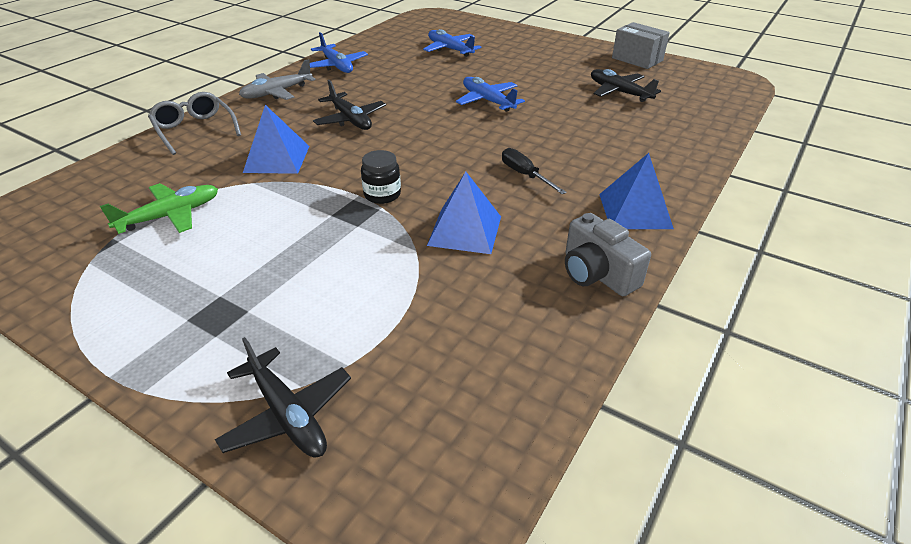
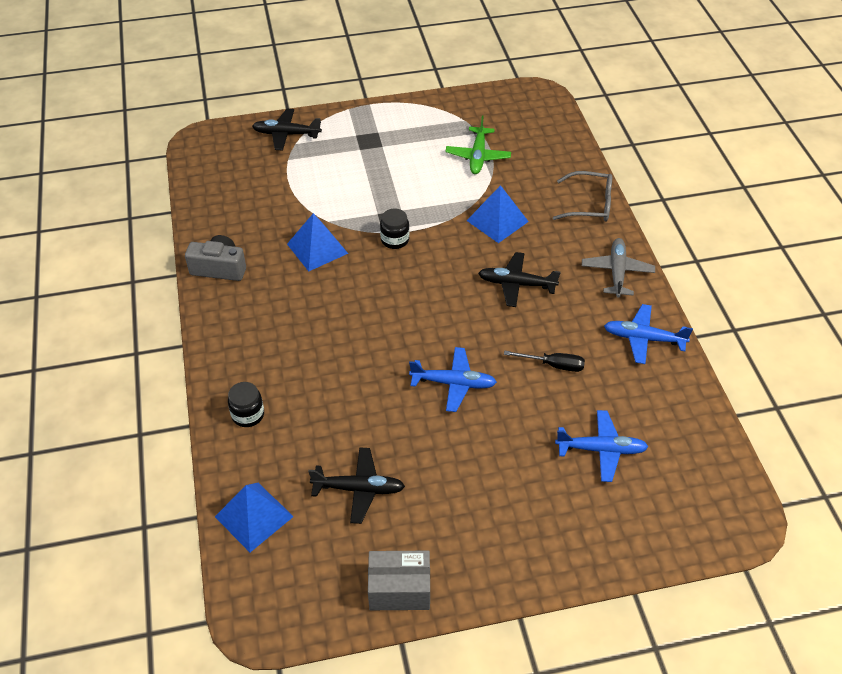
camera: 135 degrees right, 10 degrees up
black screwdriver [502,148,567,194] -> black screwdriver moved to [504,351,585,372]
blue pyramid [599,153,674,229] -> blue pyramid moved to [215,483,294,552]
none -> black jar [228,382,264,427]

